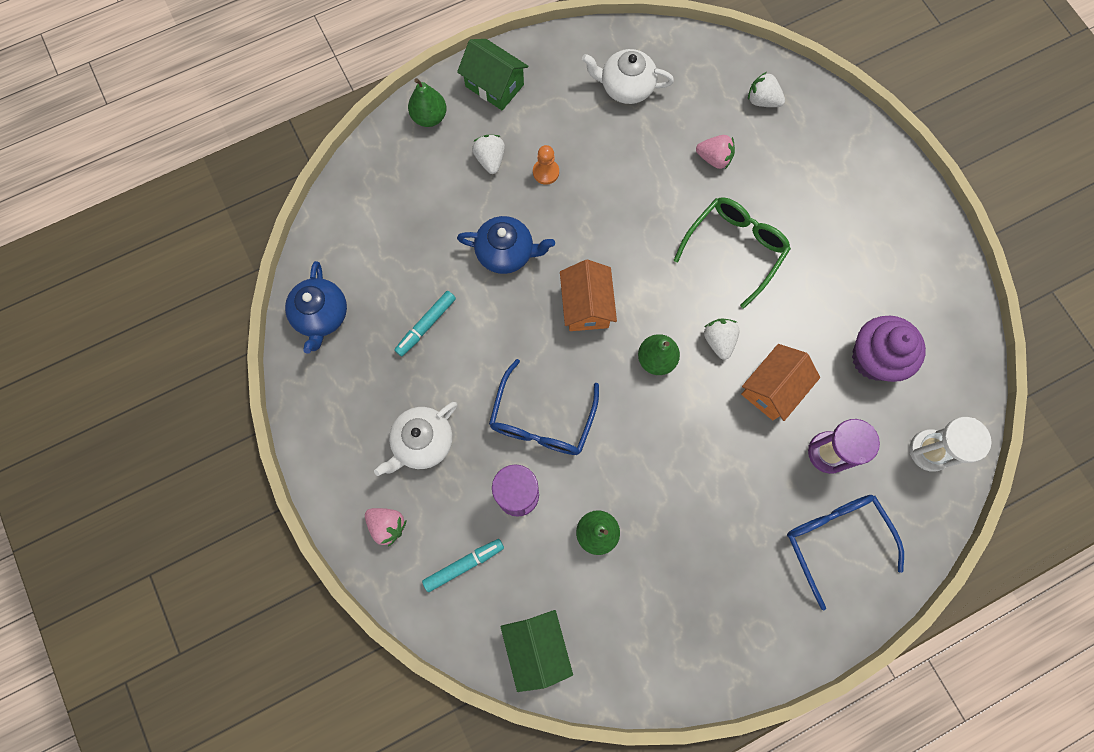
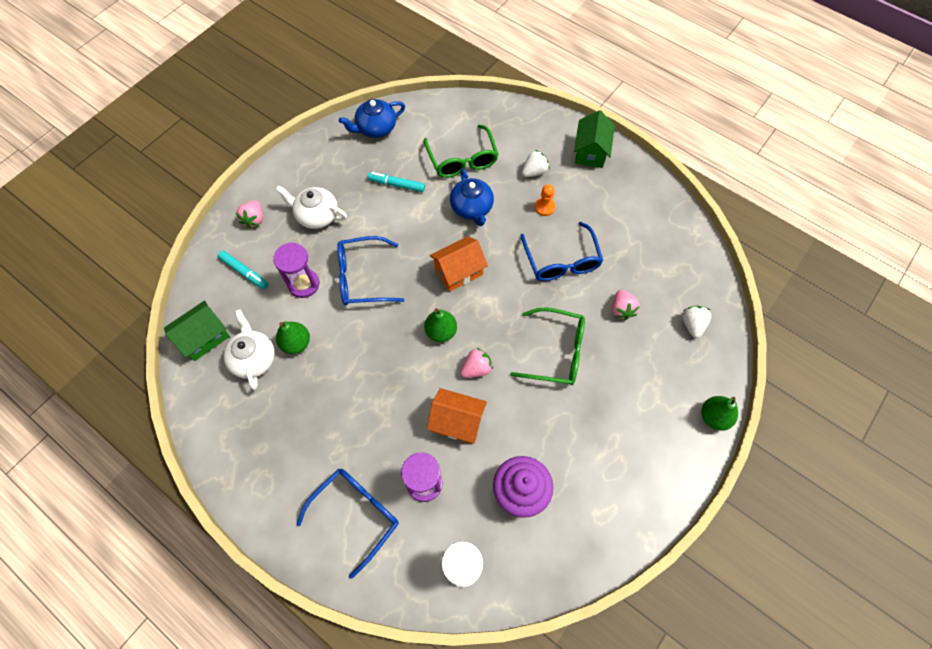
camera: 65 degrees right, 10 degrees down
green pear [408,78,447,127] -> green pear moved to [701,396,738,431]
white teapot [582,49,674,104] -> white teapot moved to [224,310,275,390]
white strawberry [704,318,740,360] -> pink strawberry [460,348,493,378]
none -> green glasses [424,125,498,178]
none -> blue glasses [520,222,603,281]

